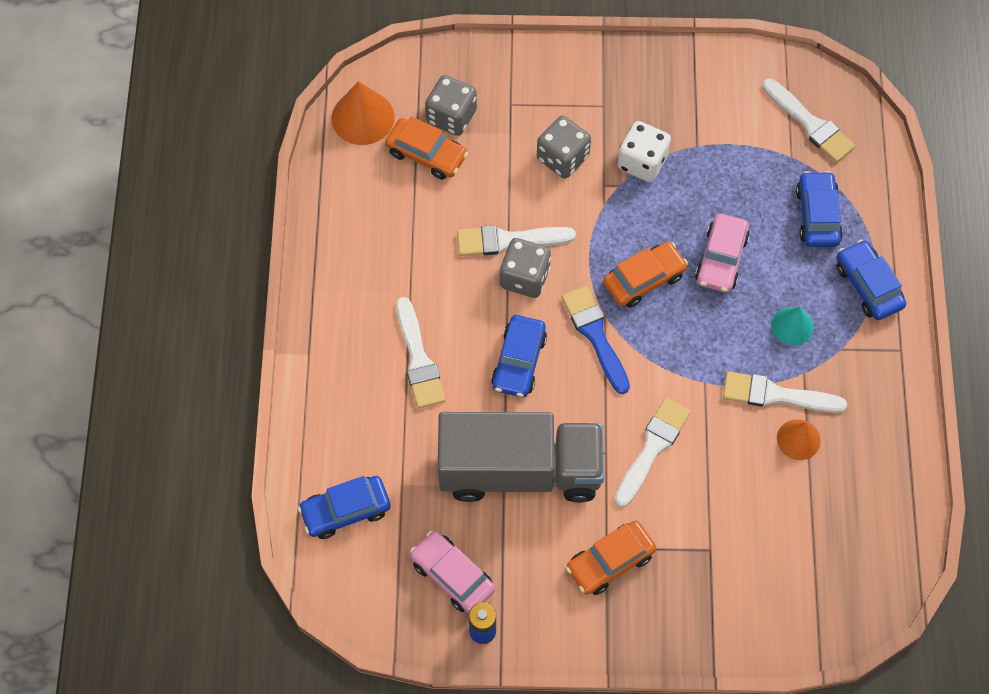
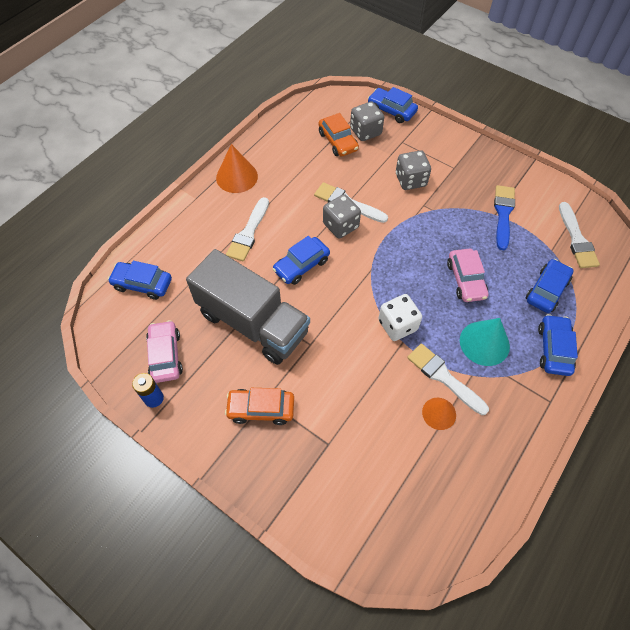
camera: 35 degrees right, 5 degrees down
orange cone [331,81,395,145] -> orange cone moved to [216,144,258,193]
blue brush [561,286,630,394] -> blue brush moved to [494,185,515,250]
orange car [603,242,688,308] -> none
white brush [614,398,691,507] -> none
white dice [618,121,671,182] -> white dice moved to [378,294,422,341]
pink car [695,214,750,292] -> pink car turned 60 degrees counterclockwise [447,248,488,302]
turquoise cone [771,307,814,346] -> turquoise cone [460,318,510,366], size x1.57
none -> blue car [368,87,418,123]

